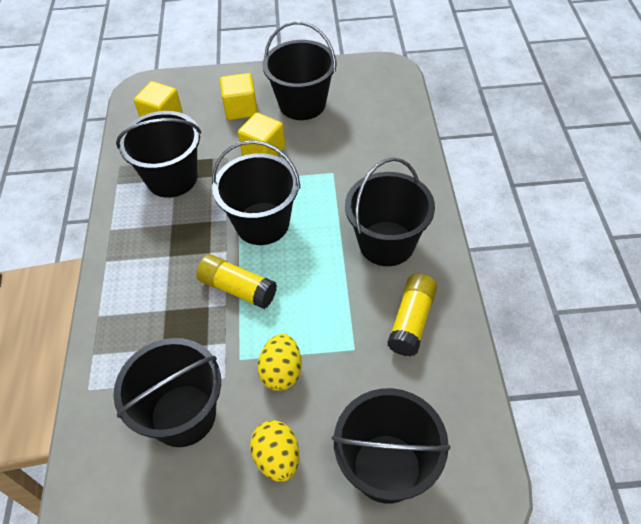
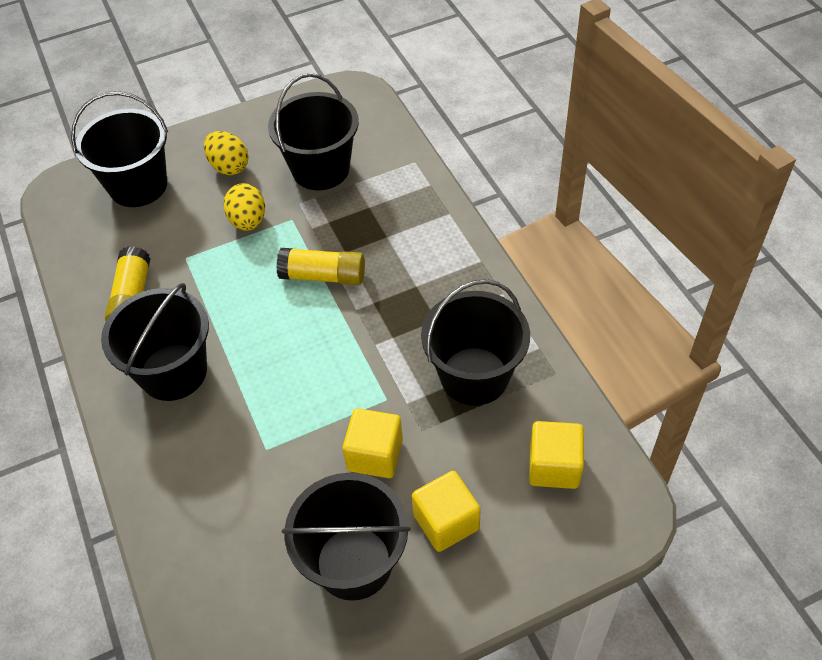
camera: 160 degrees right, 0 degrees up
black bucket [212,140,301,245] -> none

